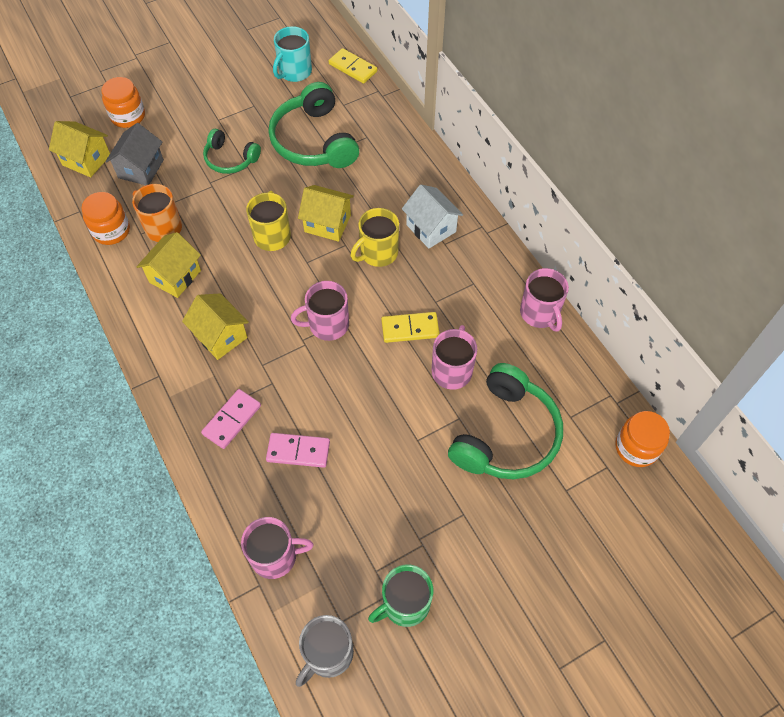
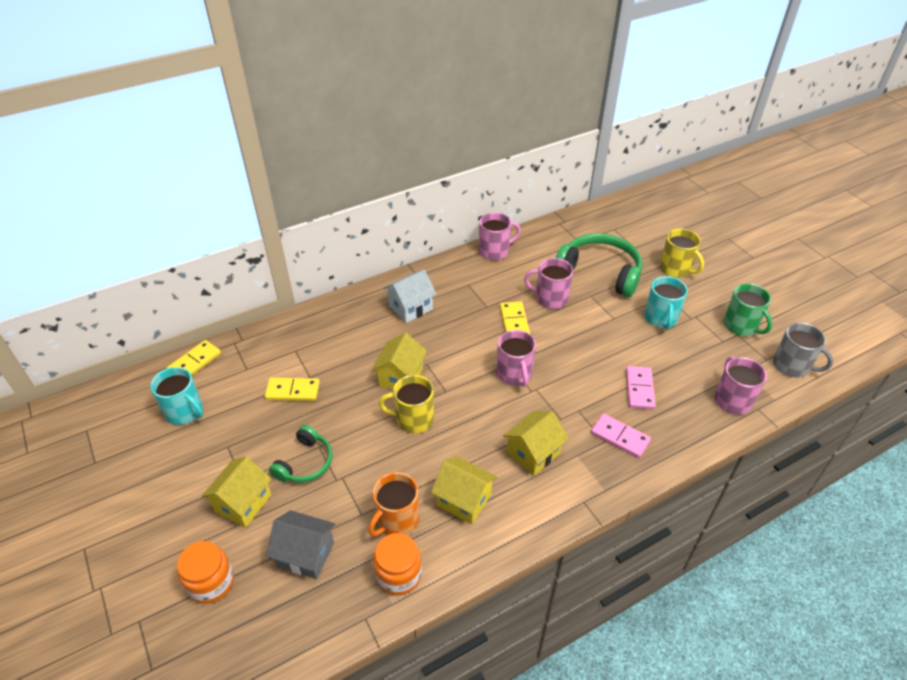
camera: 90 degrees left, 15 degrees down
yellow house [49,121,110,177] -> yellow house moved to [201,456,272,527]
green headphones [268,82,359,168] -> yellow domino [265,378,320,401]
yellow mug [351,208,399,267] -> yellow mug moved to [660,229,704,277]
orange jar [615,411,670,467] -> none
none -> turquoise mug [644,276,688,329]

